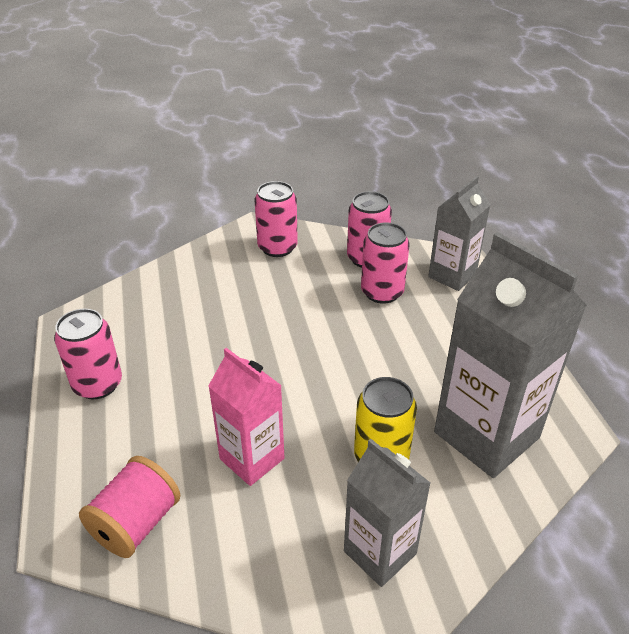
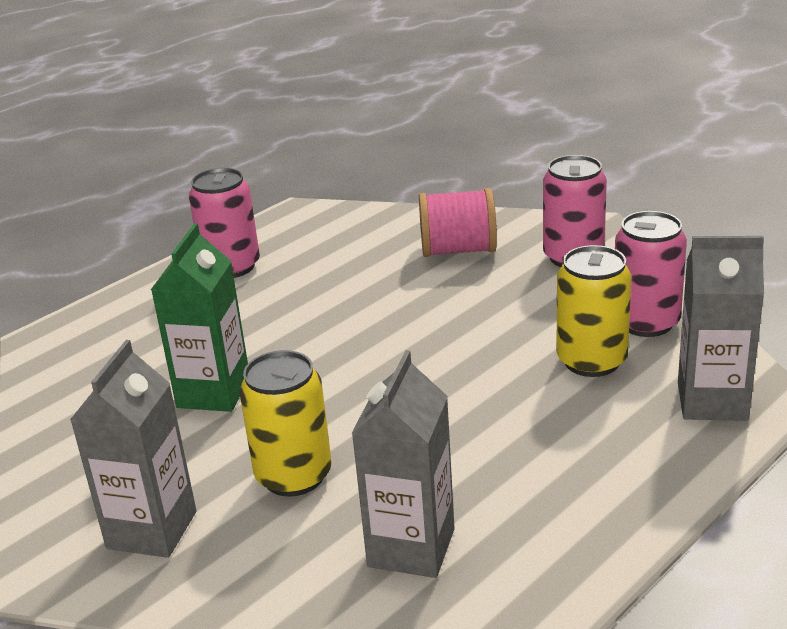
camera: 60 degrees right, 10 degrees down
pink spool [79,456,180,558] -> pink spool moved to [419,188,497,257]
pink carton [208,348,285,486] -> green carton [151,223,248,412]
pink can [361,222,410,304] -> yellow can [556,245,632,377]
grey carton [434,232,587,478] -> grey carton [351,350,455,578], size x0.60

